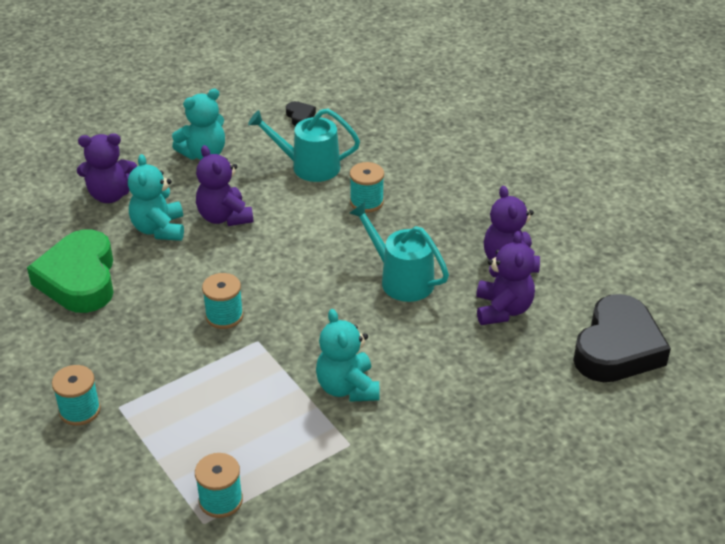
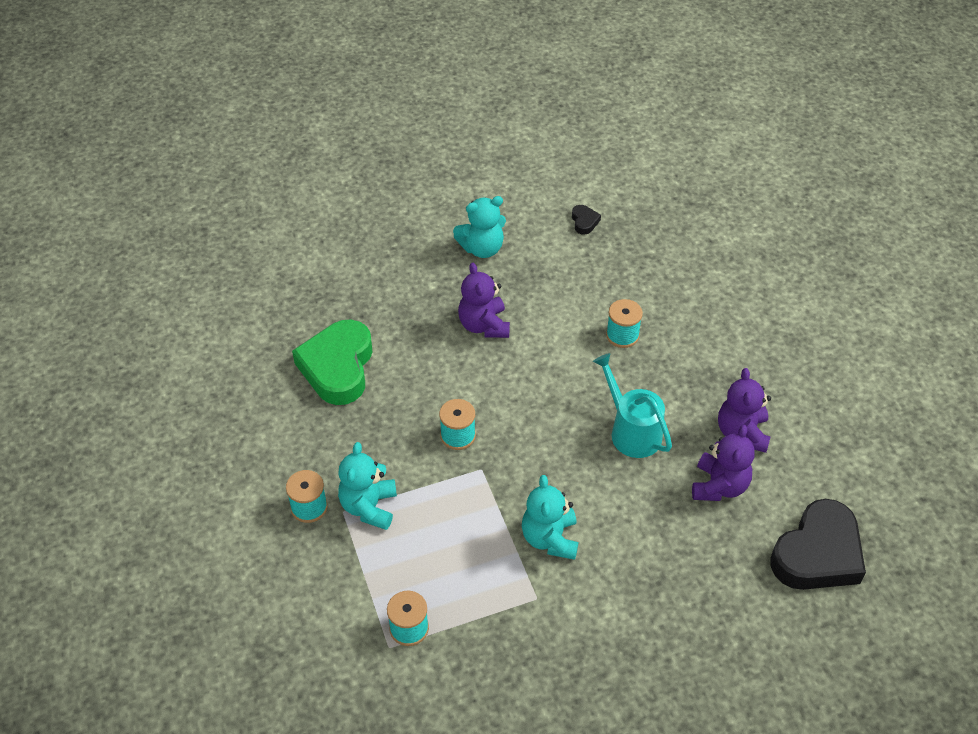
camera: 15 degrees right, 10 degrees up
purple teddy bear [77,133,137,203] -> none
turquoise teddy bear [128,154,184,241] -> turquoise teddy bear moved to [338,442,397,530]
turquoise watering can [248,109,360,182] -> none

